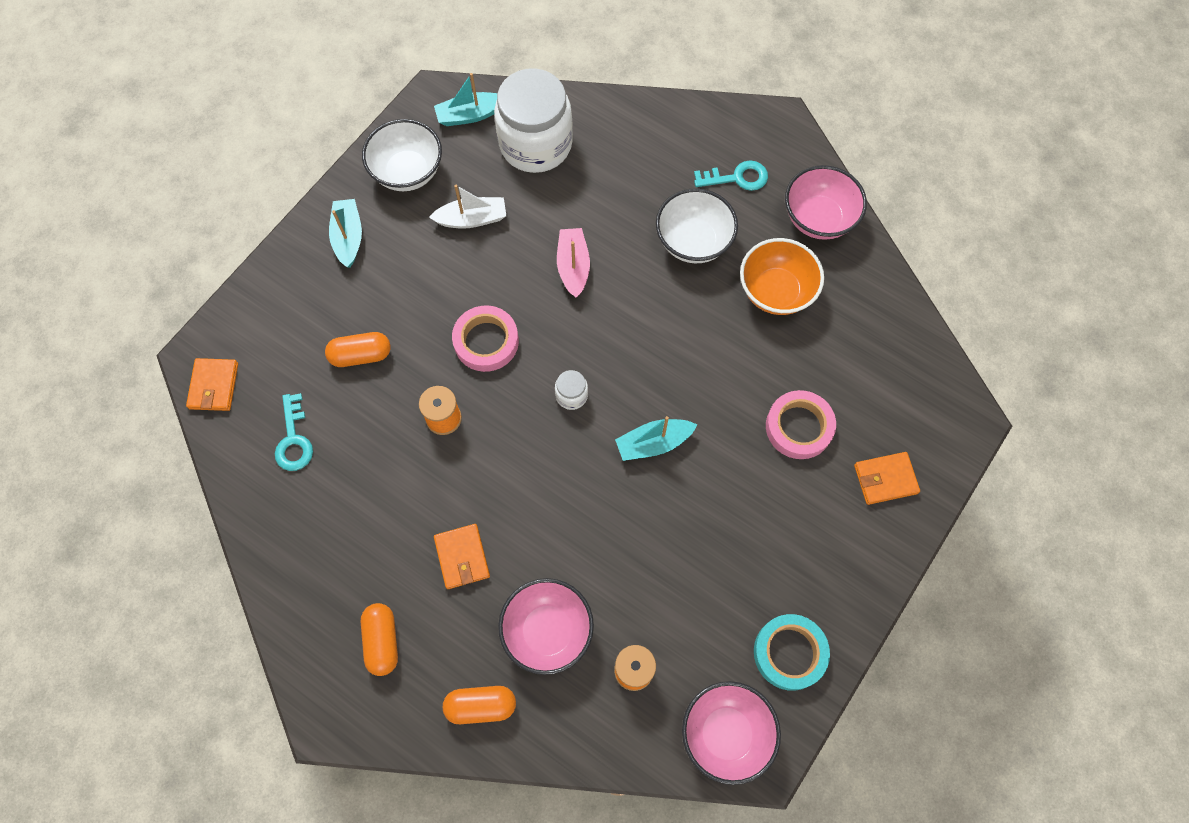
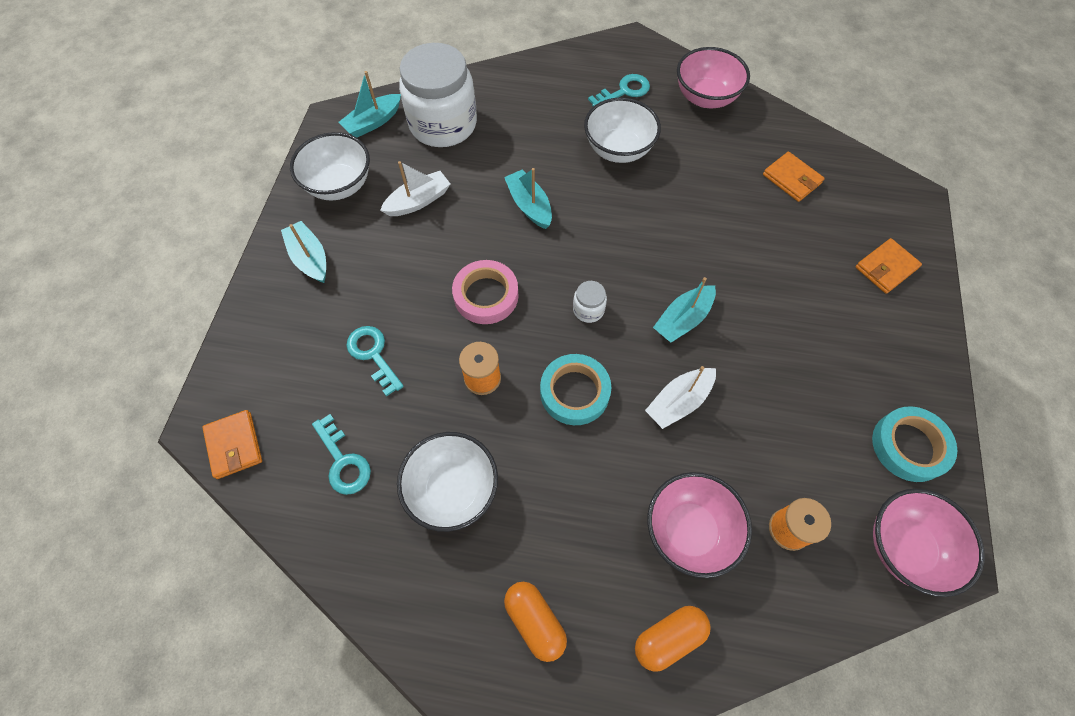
camera: 25 degrees left, 5 degrees down
orange capsule [325,332,391,367] -> turquoise key [346,326,404,396]
orange wallet [434,524,490,589] -> orange wallet moved to [763,152,825,202]
pink boat [557,228,590,298] -> turquoise boat [504,168,552,229]
orange bowl [740,238,824,315] -> none
pink tape [766,390,836,459] -> none
none -> white bowl [397,432,498,532]
none -> turquoise tape [540,354,611,425]
none -> white boat [645,366,716,429]

